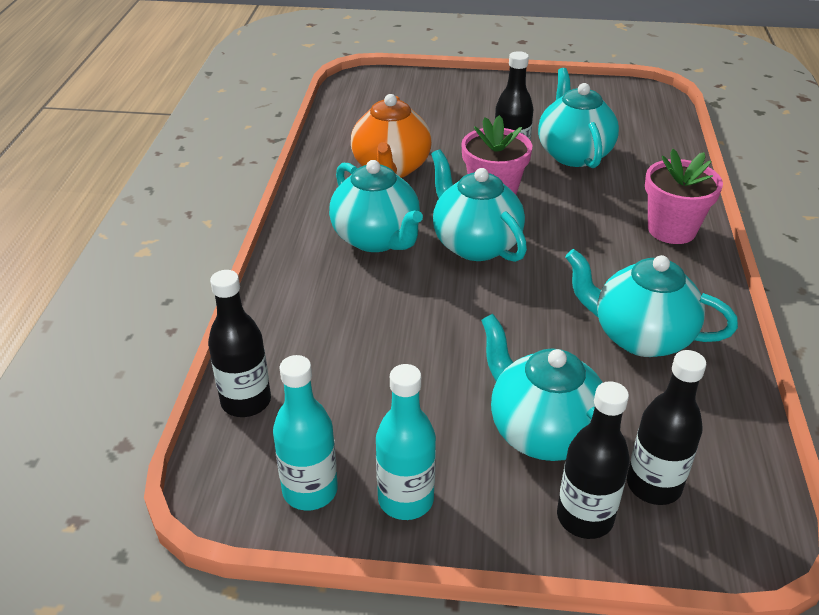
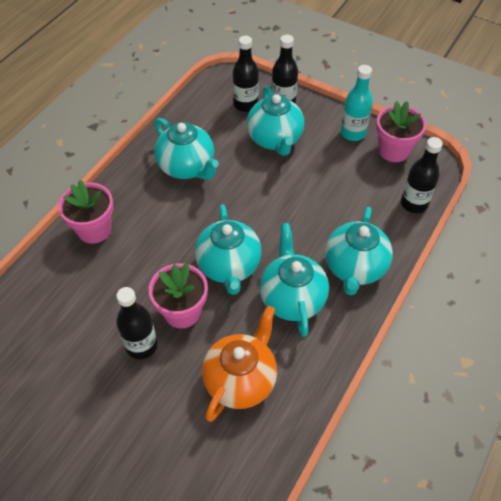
camera: 155 degrees left, 15 degrees up
turquoise bottle [273,355,338,511] -> pink flower pot [376,101,426,162]
turquoise teapot [538,68,619,168] -> turquoise teapot moved to [325,207,393,295]

